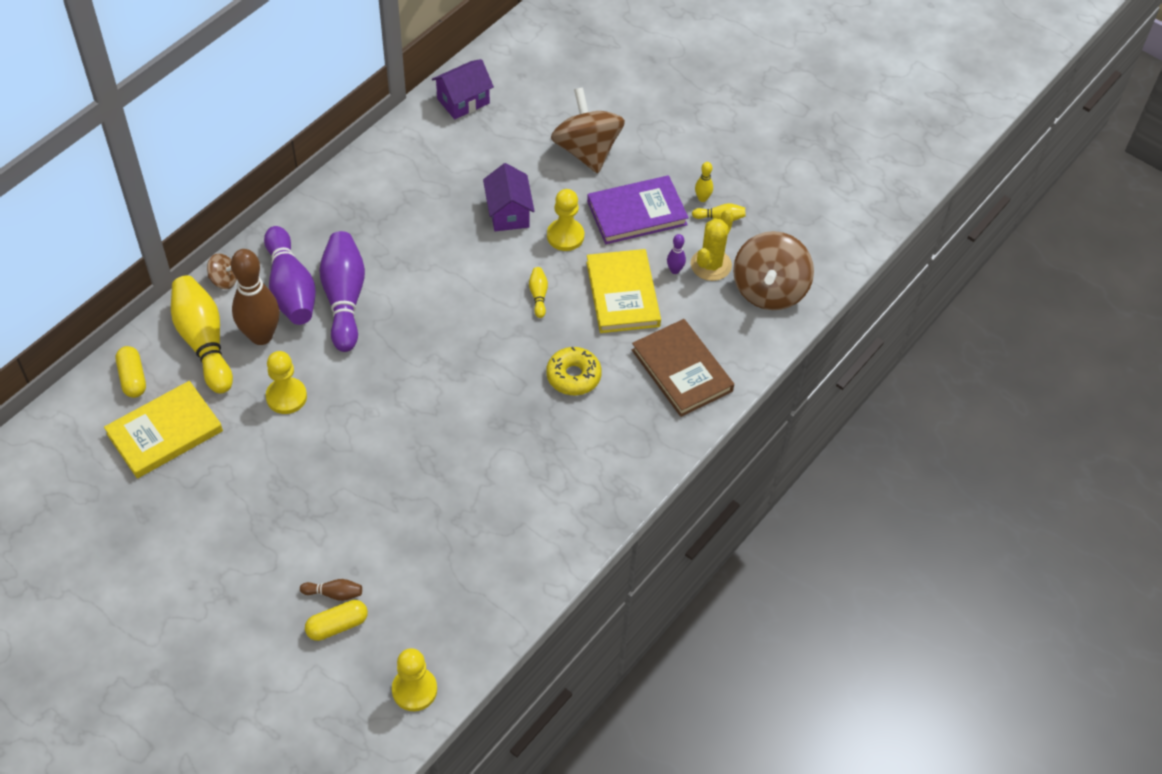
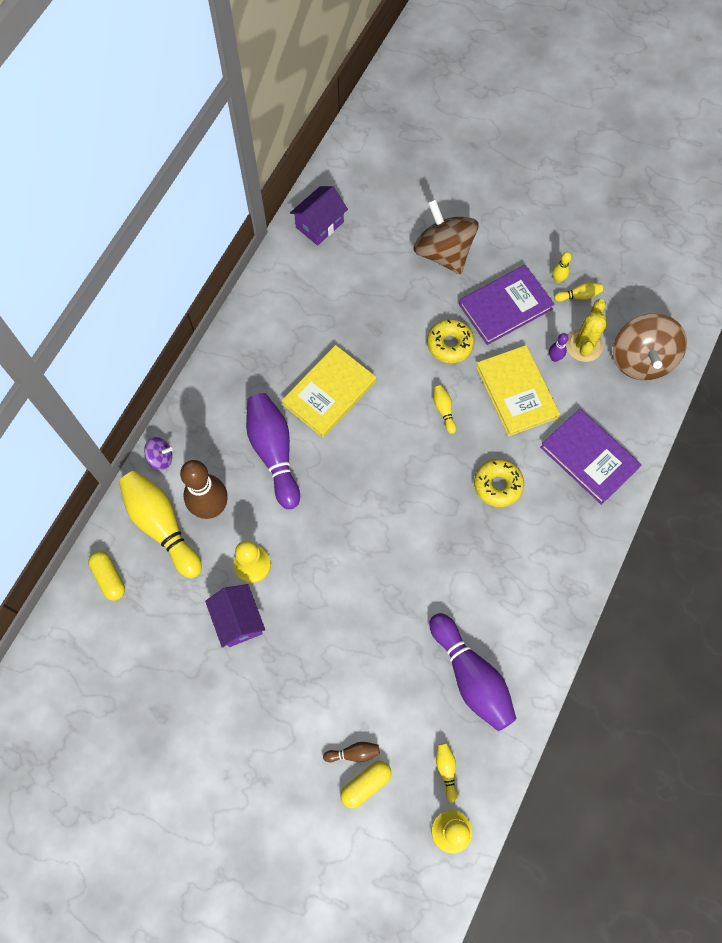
camera: 10 degrees left, 15 degrees up
yellow book [104,381,223,478] -> yellow book moved to [282,345,376,438]
brown spinning top [207,253,237,289] -> purple spinning top [144,437,173,470]
purple bowling pin [264,226,316,325] -> purple bowling pin moved to [429,613,516,731]
purple house [483,163,535,231] -> purple house moved to [205,584,265,647]
yellow pawn [547,189,584,251] -> yellow donut [427,319,475,363]
brown book [632,319,734,417] -> purple book [540,409,641,505]
none -> yellow bowling pin [436,743,458,803]

